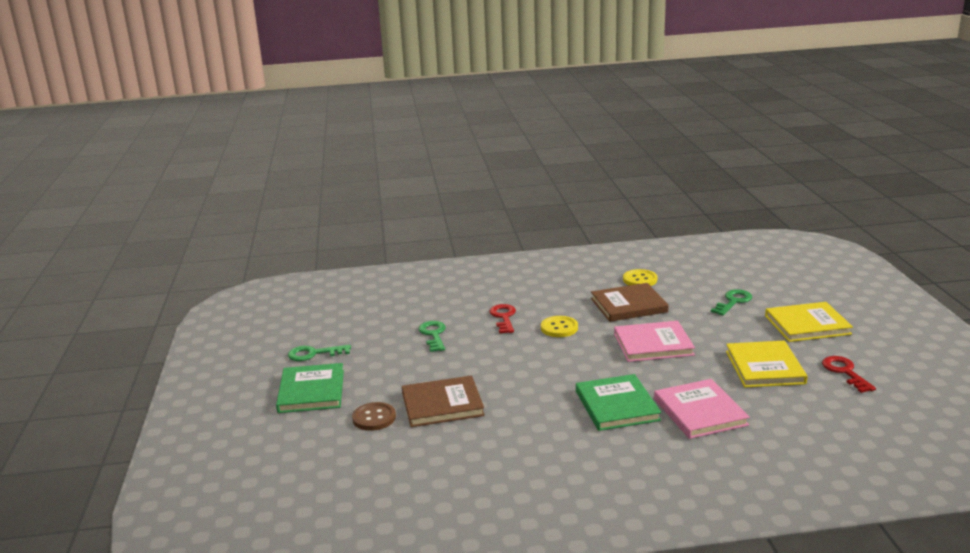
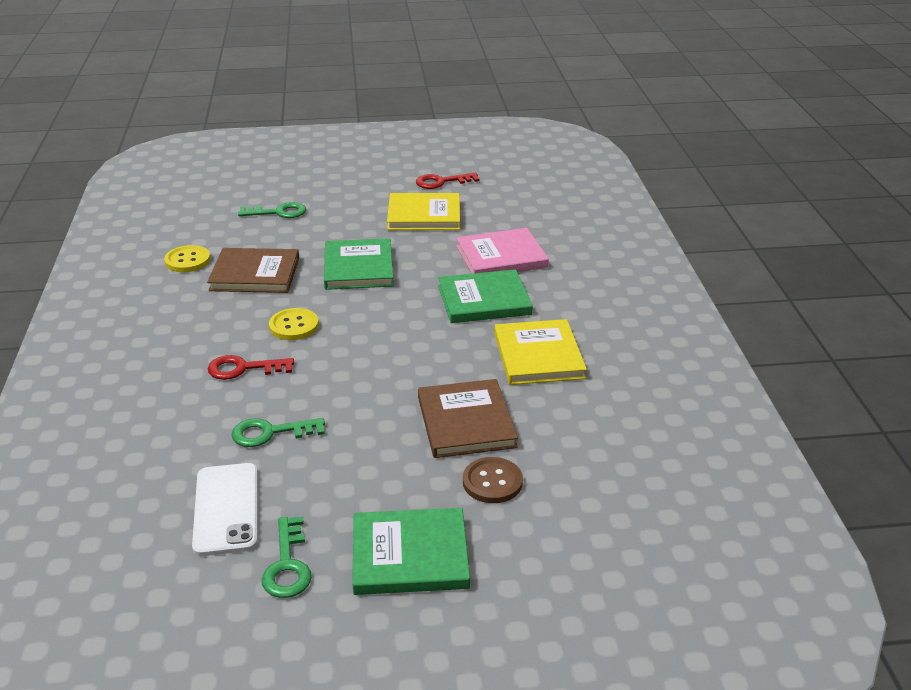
camera: 90 degrees left, 10 degrees up
brown book [591,283,668,322] -> brown book turned 75 degrees counterclockwise [207,248,299,293]
pink book [614,321,695,362] -> green book [324,238,394,290]
green key [711,289,752,316] -> green key turned 135 degrees clockwise [238,202,306,218]
yellow book [765,302,853,342] -> yellow book moved to [494,319,587,385]
none -> white phone [192,463,258,556]

